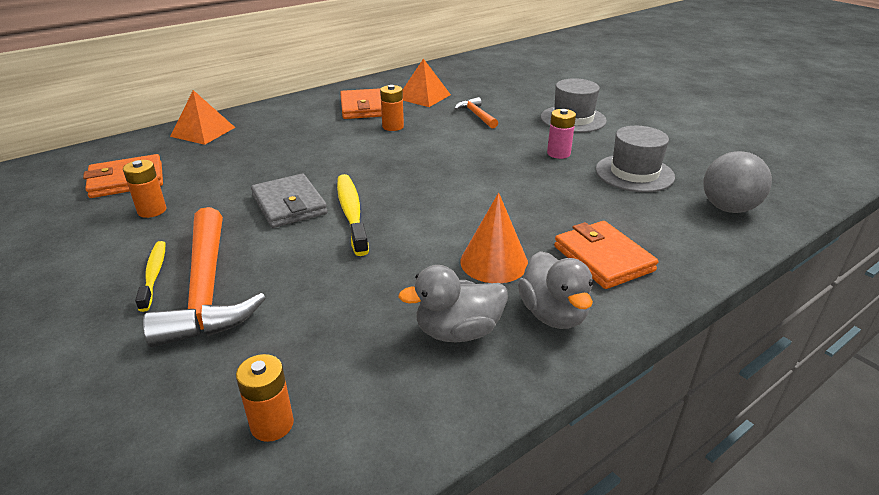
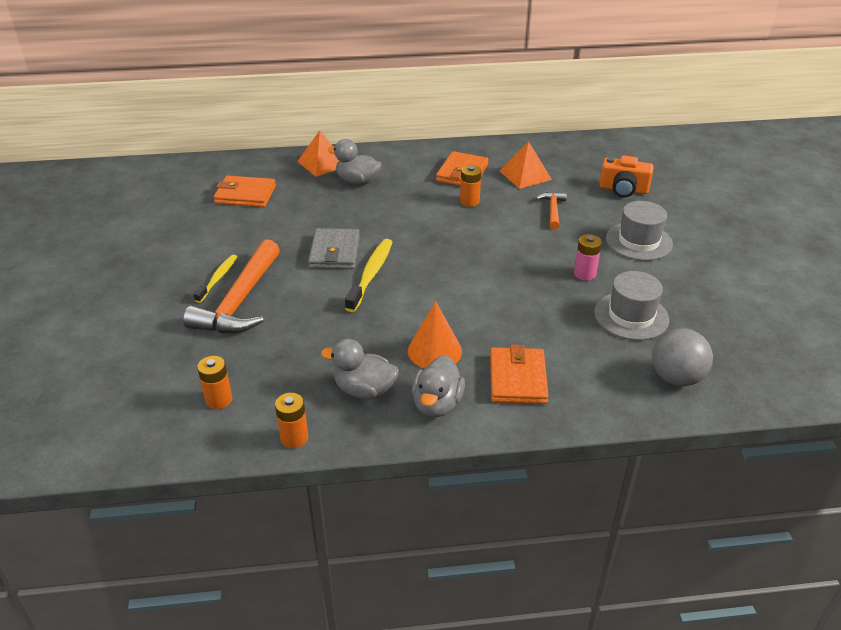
camera: 30 degrees right, 5 degrees up
orange battery [123,160,167,218] -> orange battery moved to [275,393,309,448]
none -> grey duck [328,139,382,185]
none -> orange camera [599,155,654,197]

